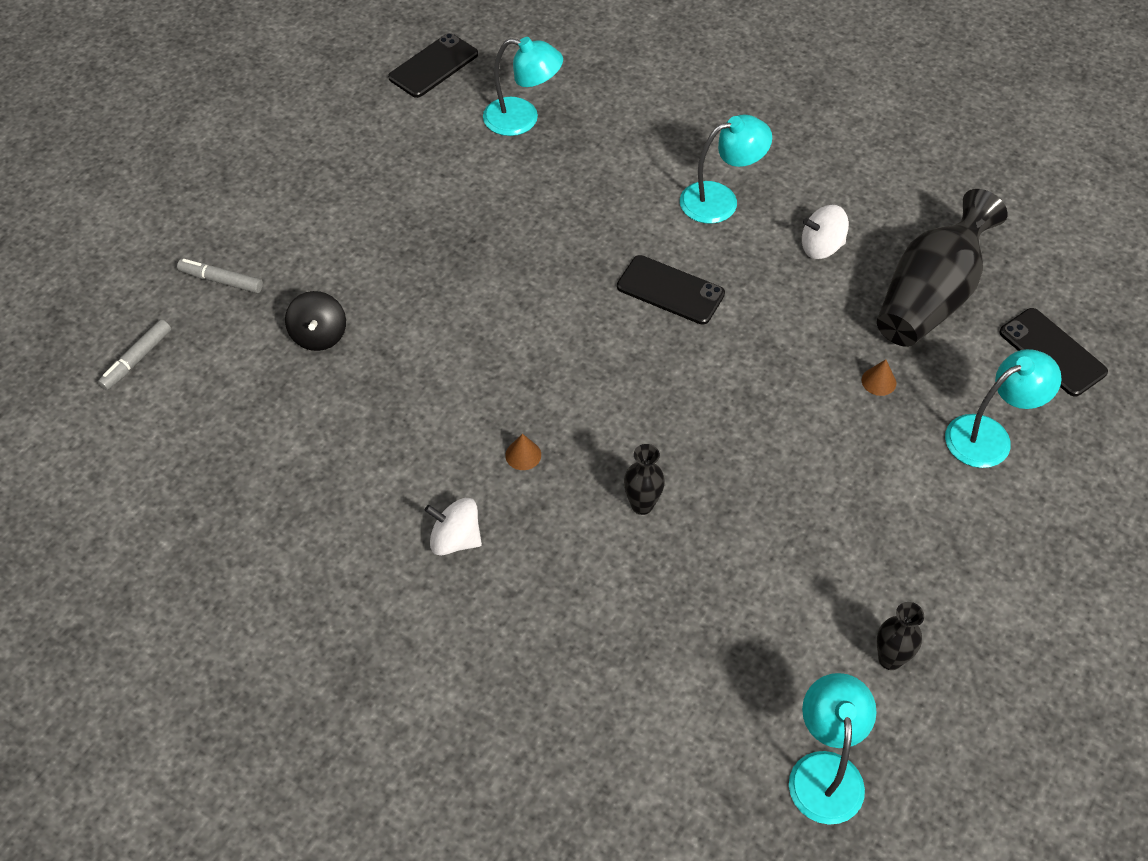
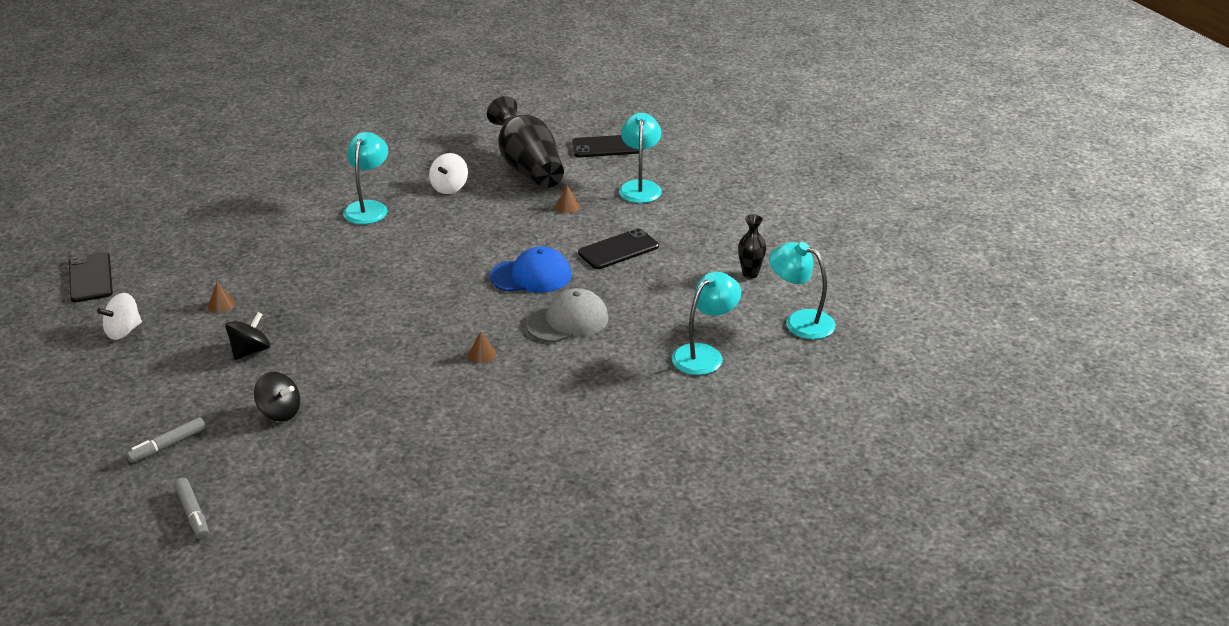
camera: 60 degrees left, 20 degrees down
white spinning top [425,498,482,556] -> white spinning top moved to [97,293,142,340]
turquoise lamp [483,37,563,136] -> turquoise lamp moved to [672,272,741,375]
black phone [617,255,725,325] -> black phone moved to [578,228,659,269]
black vase [624,444,665,515] -> grey cap [526,288,609,342]
none -> brown cone [208,282,235,313]
none -> black spinning top [225,312,271,360]
none -> blue cap [490,247,571,293]

